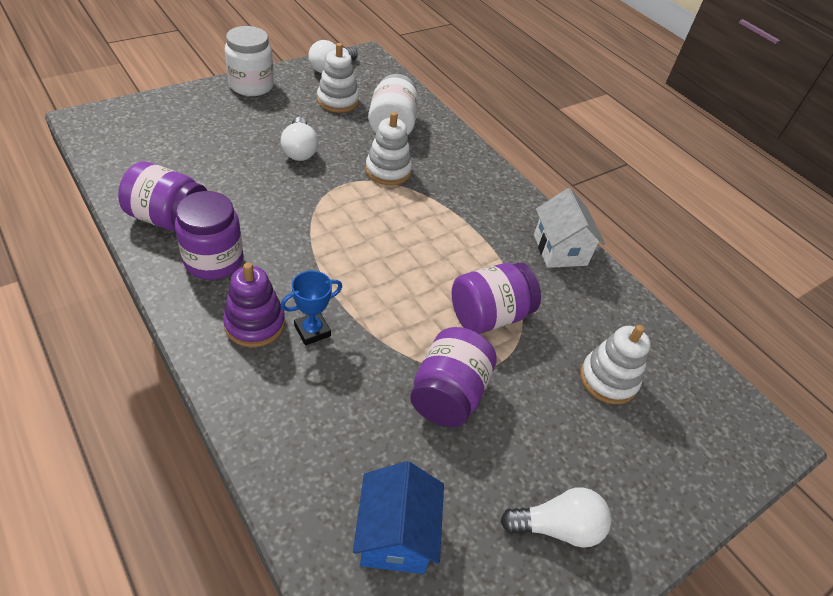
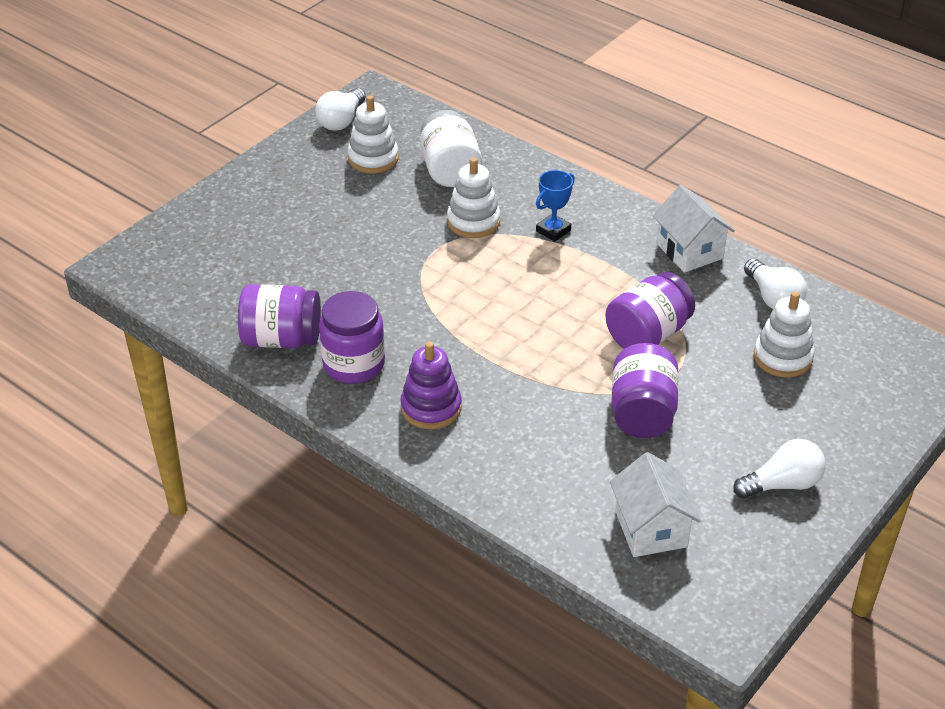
camera: 10 degrees left, 5 degrees down
white jar [225,26,274,96] -> none
white light bulb [281,117,318,161] -> white light bulb moved to [744,258,807,310]
blue trophy [281,270,342,345] -> blue trophy moved to [536,170,575,242]
blue house [353,461,444,574] -> white house [610,452,701,557]

